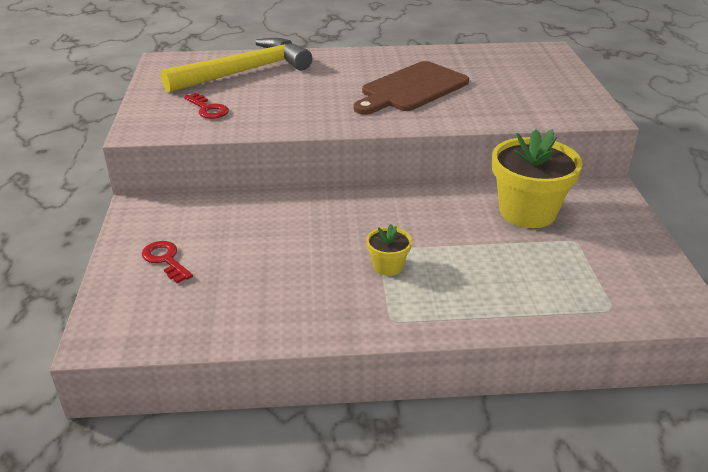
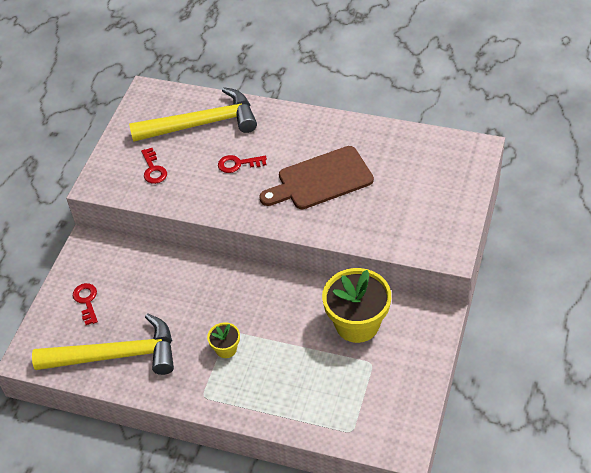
camera: 25 degrees right, 15 degrees up
none -> yellow hammer [32,313,174,375]
none -> red key [218,155,267,173]

